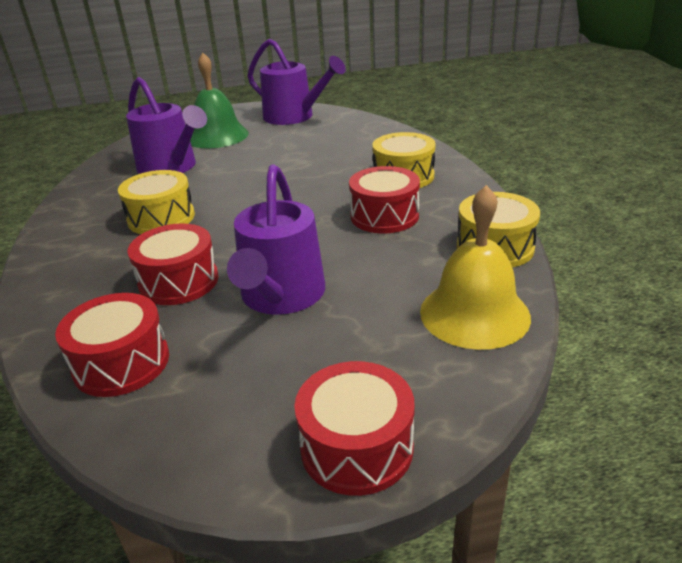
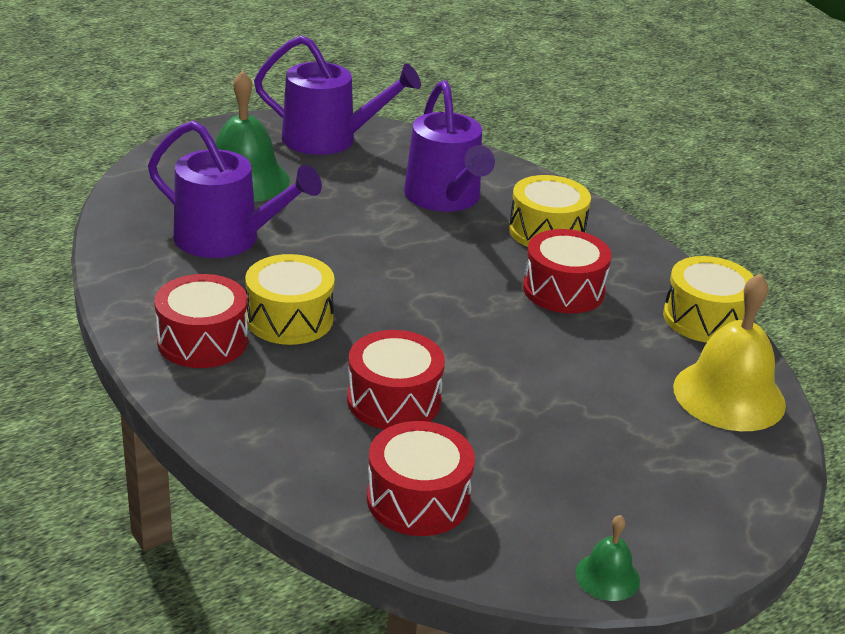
camera: 25 degrees left, 0 degrees up
purple watering can [227,165,325,315] -> purple watering can moved to [404,80,495,212]
red drum [294,361,415,496] -> red drum moved to [154,274,248,368]
none -> green bell [575,515,640,601]

